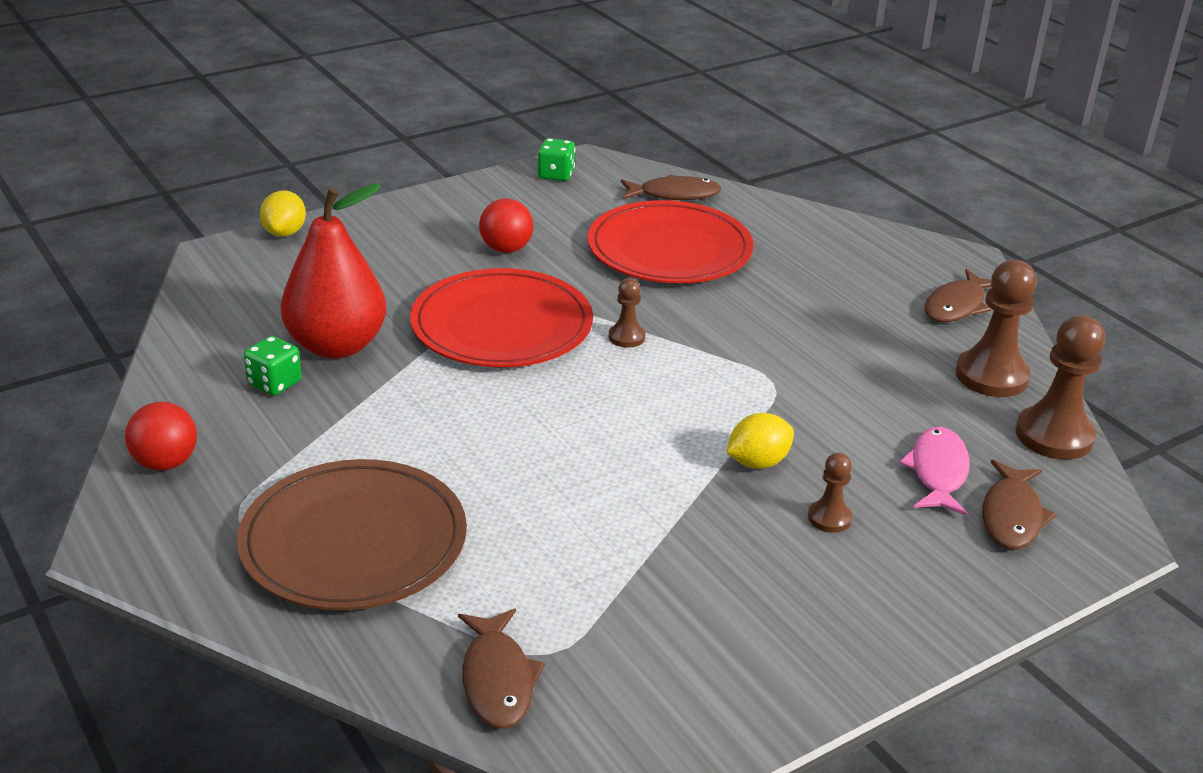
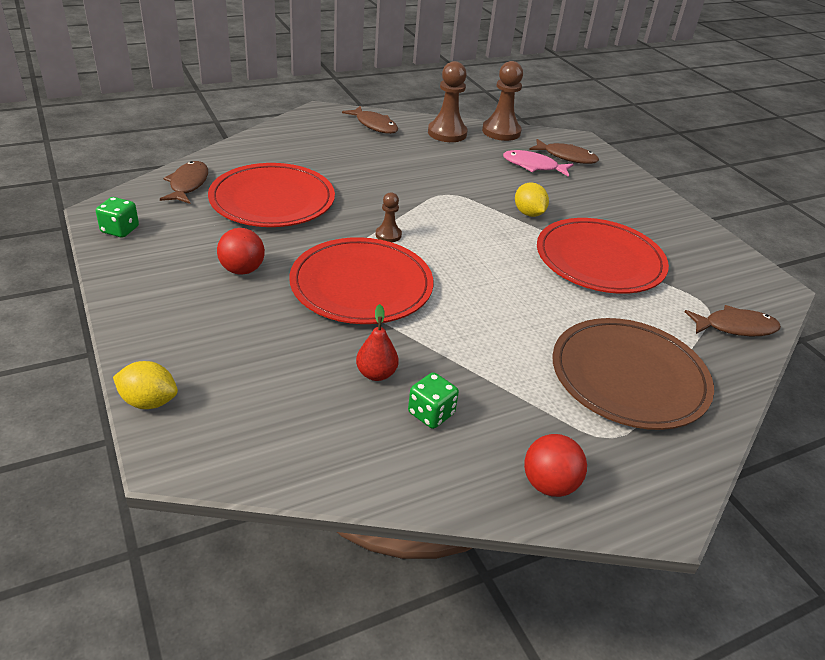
camera: 85 degrees left, 5 degrees up
red pear [280,183,387,359] -> red pear [356,304,399,381], size x0.47
brown pawn [808,453,852,533] -> none
none -> red plate [537,218,669,294]

